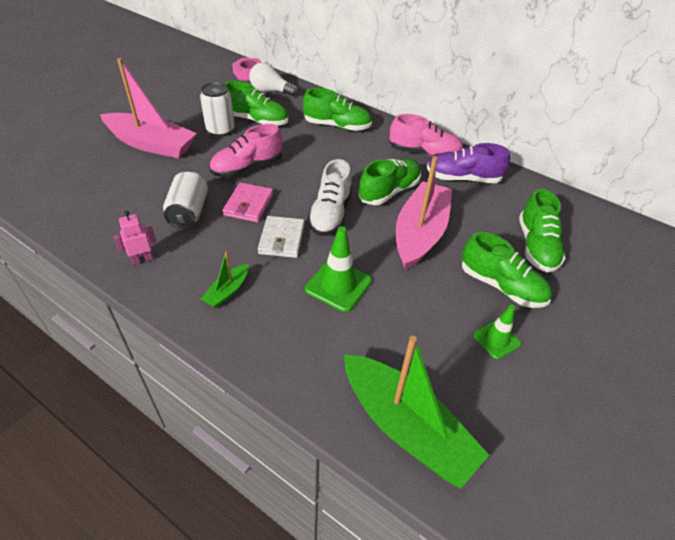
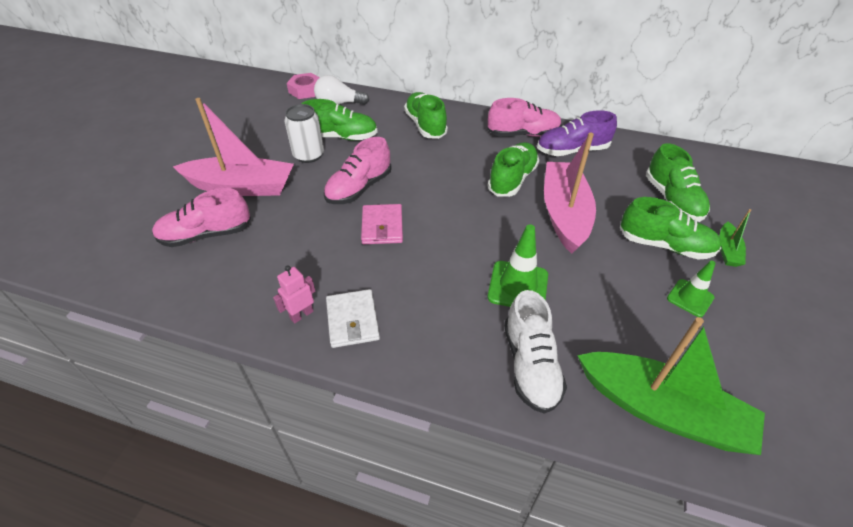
camera: 15 degrees left, 0 degrees up
white can [163,171,208,229] -> none
green boat [201,252,249,308] -> green boat moved to [720,209,751,267]
white wallet [258,216,305,258] -> white wallet moved to [326,289,380,348]
green shoe [303,88,372,131] -> green shoe turned 105 degrees counterclockwise [404,92,448,139]
white shoe [308,159,352,236] -> white shoe moved to [504,290,567,414]
none -> pink shoe [152,188,251,247]

